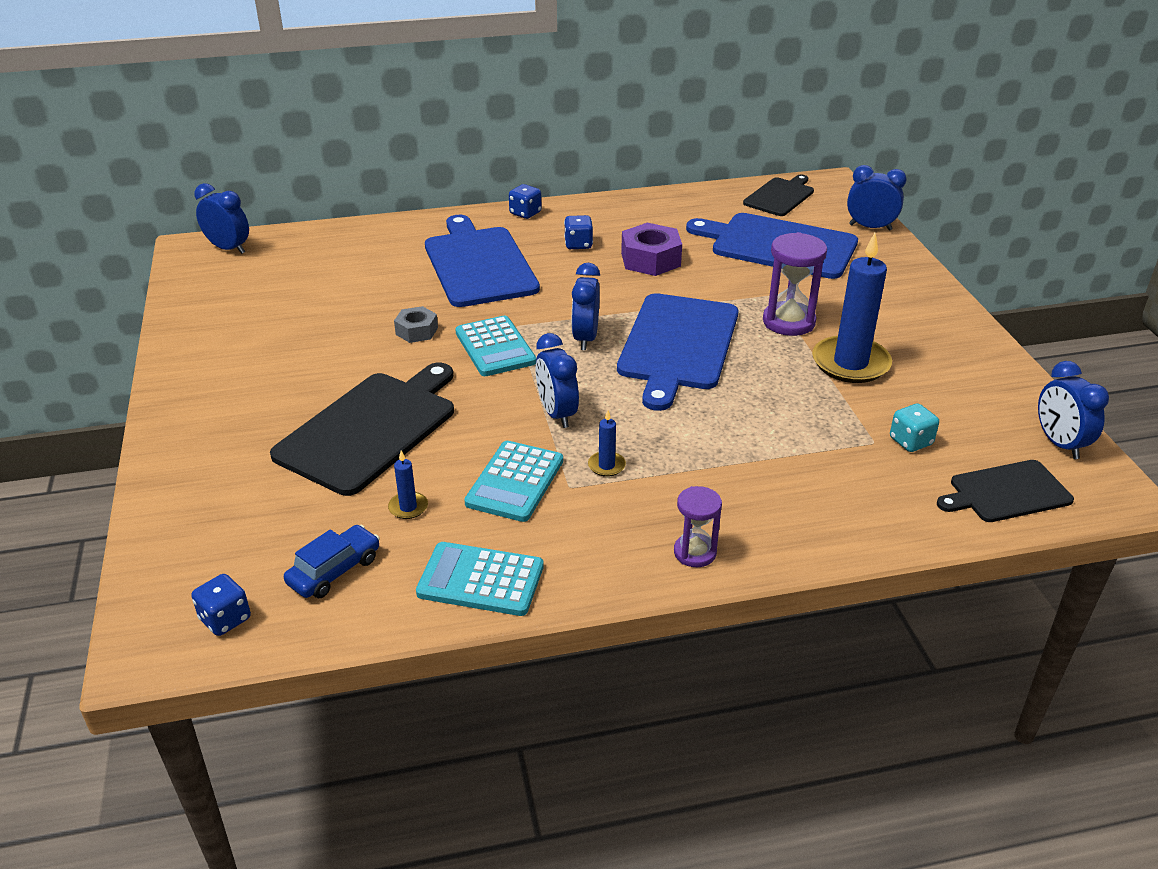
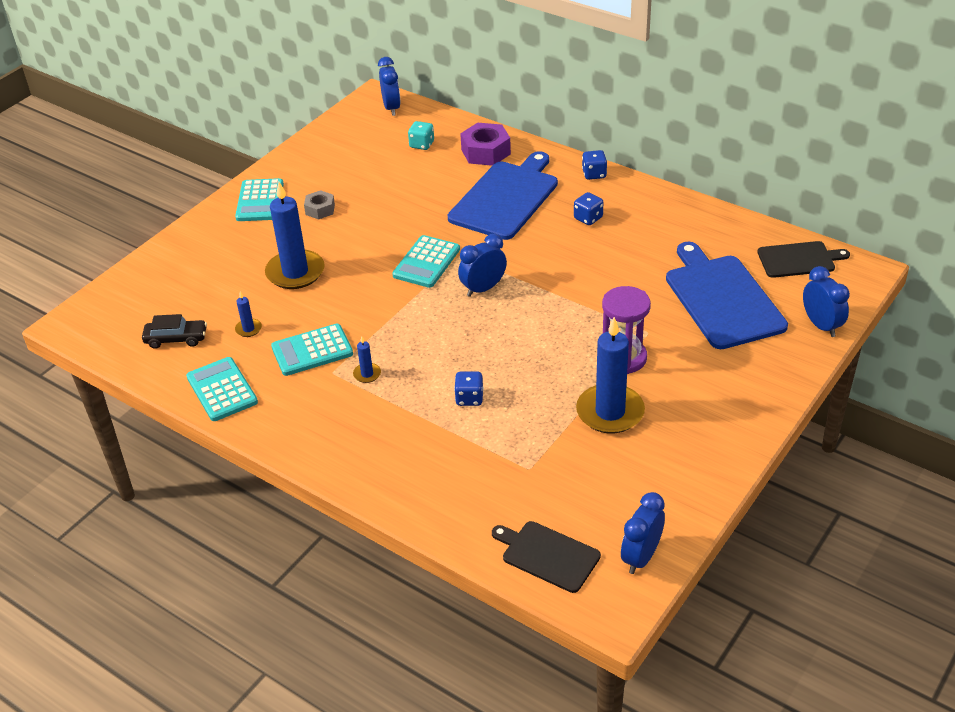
camera: 50 degrees right, 5 degrees up
blue dice [191,574,251,636] -> blue dice moved to [454,371,484,406]
black cutting board [270,363,454,496] -> blue candle [265,182,325,289]
blue car [284,525,380,598] -> black car [142,314,207,349]
grey nut [394,306,438,343] -> grey nut moved to [304,190,335,220]
blue clock [535,333,579,428] -> none
blue cutting board [617,293,738,411] -> none
purple nut [621,223,682,276] -> purple nut moved to [460,123,511,166]
purple hourglass [674,486,722,567] -> none
turquoise dice [890,404,939,452] -> turquoise dice moved to [408,121,434,150]
none -> turquoise calculator [235,178,284,221]

